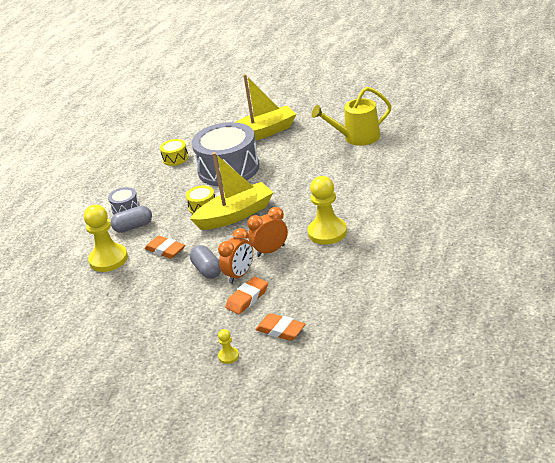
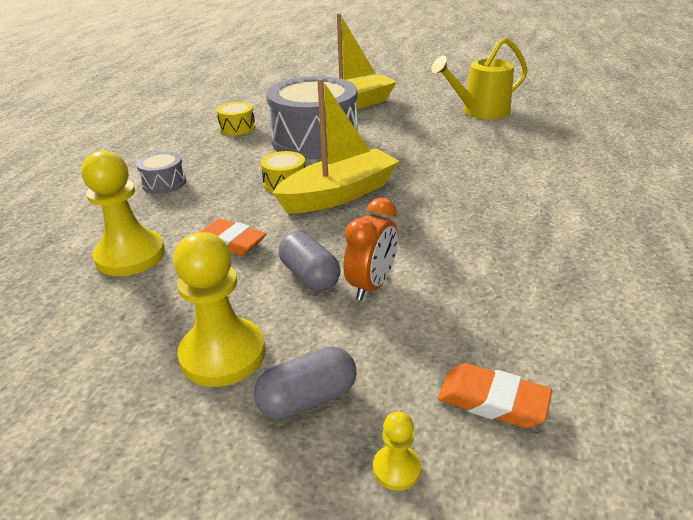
camera: 10 degrees left, 0 degrees up
grey capsule [111,206,152,233] -> grey capsule moved to [254,346,356,420]
orange eraser [225,276,268,314] -> none
orange clock [247,207,288,257] -> none
yellow pawn [307,176,347,245] -> yellow pawn moved to [173,232,266,387]

